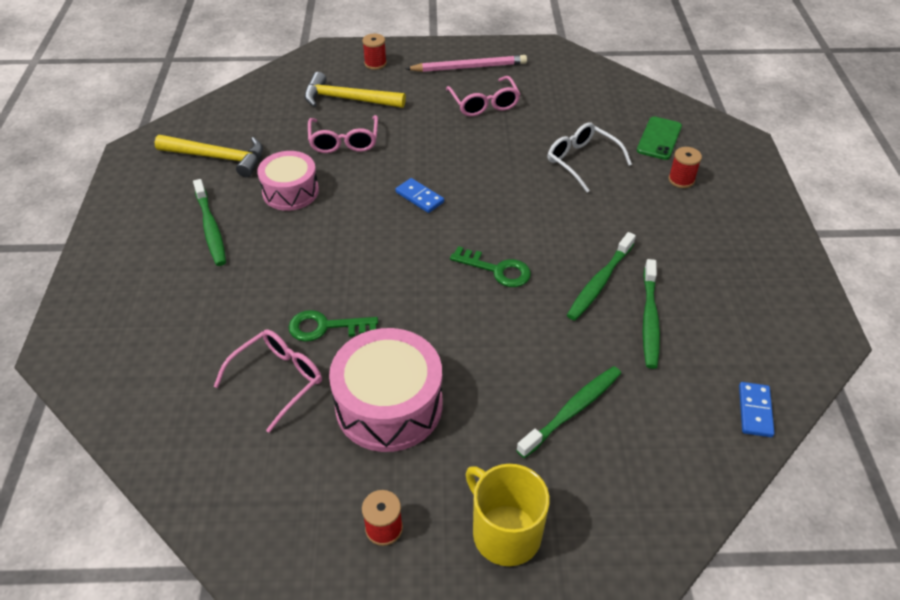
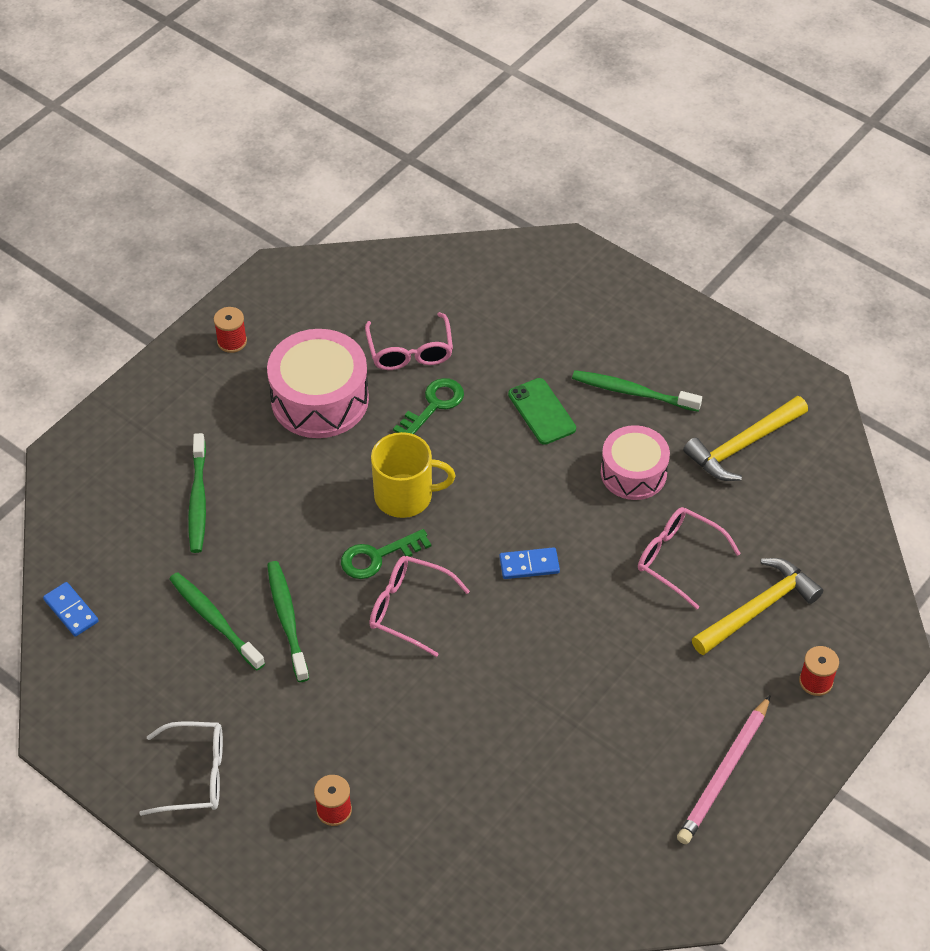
camera: 130 degrees right, 5 degrees up
pink glasses [446,76,520,116] -> pink glasses moved to [369,556,470,657]
yellow mug [465,464,550,566] -> yellow mug moved to [371,432,455,518]
white glasses [548,122,632,193] -> white glasses moved to [139,721,223,816]
green phone [637,116,682,160] -> green phone moved to [508,378,576,445]

